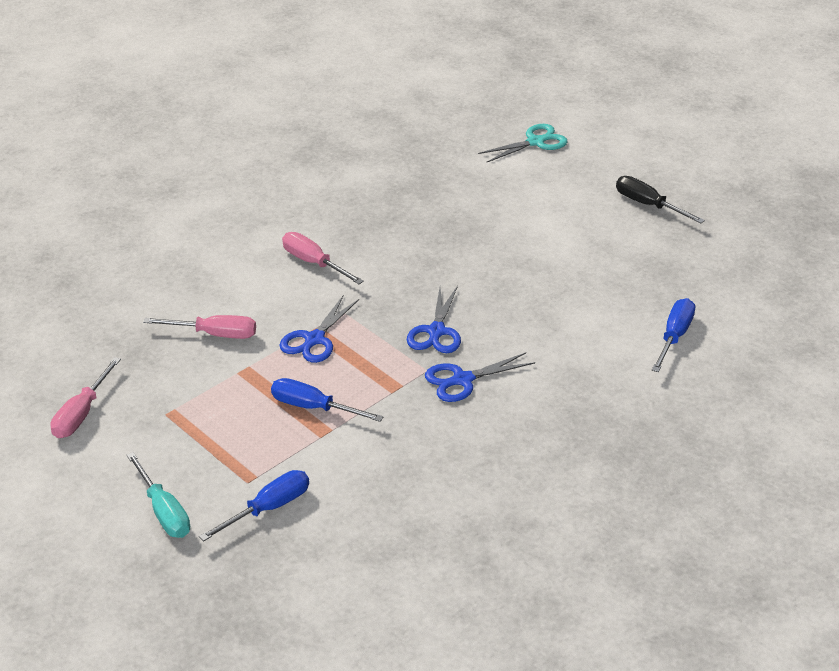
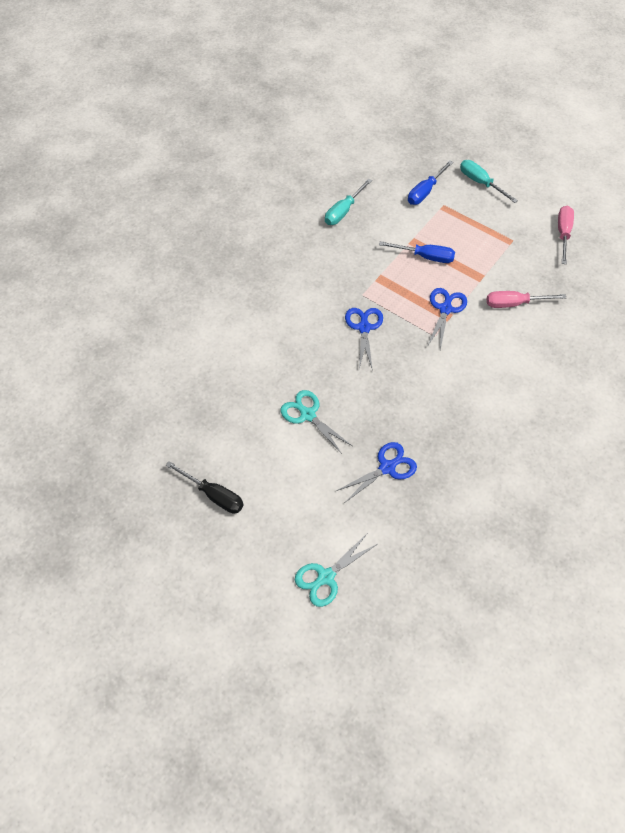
camera: 170 degrees right, 20 degrees up
pink screwdriver [282,232,364,284] -> none
blue scissors [425,352,535,402] -> blue scissors moved to [336,442,417,502]
blue screwdriver [652,298,695,372] -> none
none -> turquoise scissors [281,390,352,454]
none -> turquoise screwdriver [325,179,372,225]

